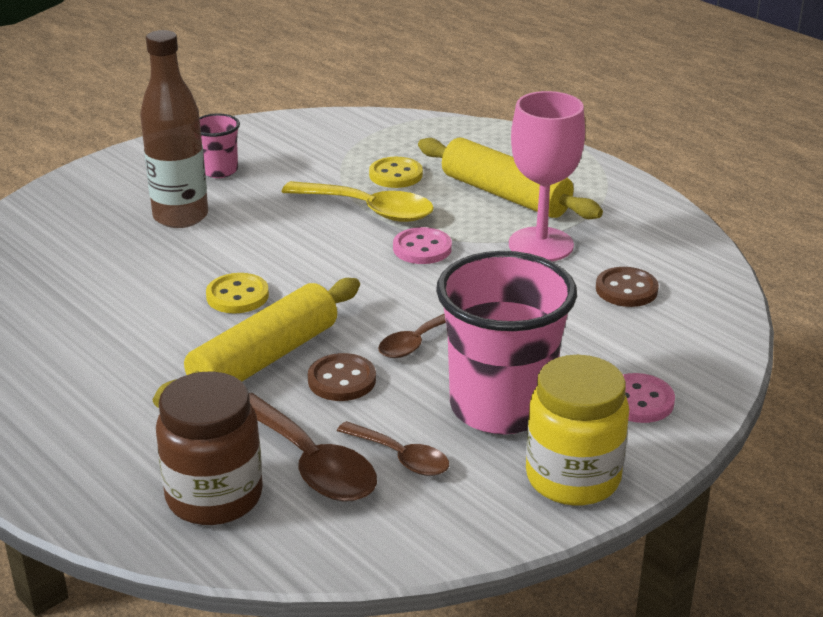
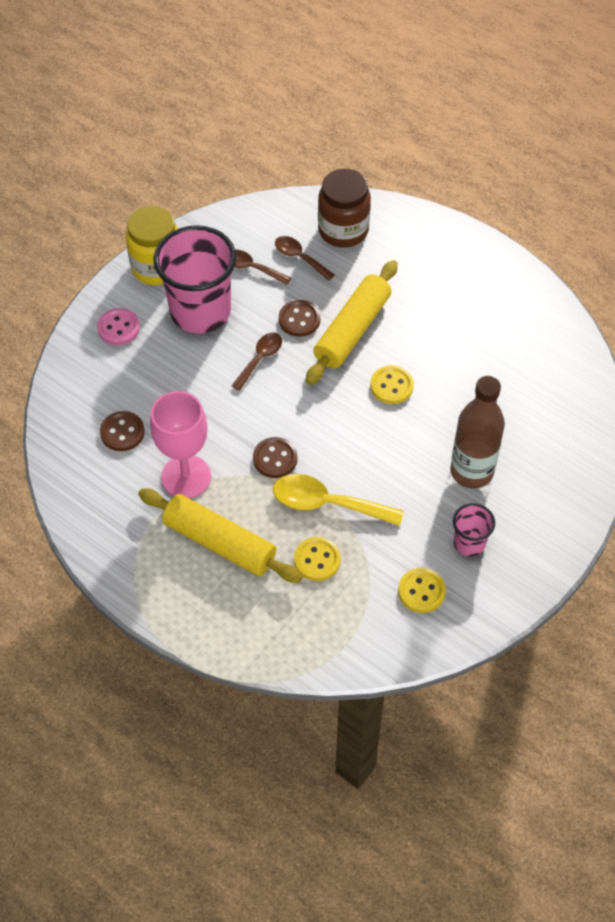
camera: 170 degrees right, 25 degrees up
brown spoon [249,393,377,502] -> brown spoon [275,236,335,281], size x0.61
pink button [393,227,452,264] -> brown button [253,437,298,478]
none -> yellow button [398,568,446,613]

